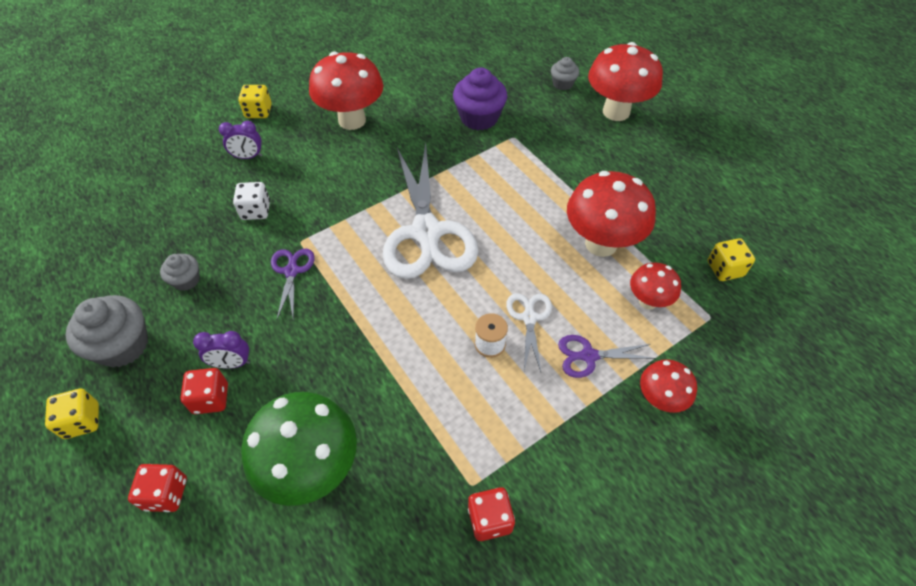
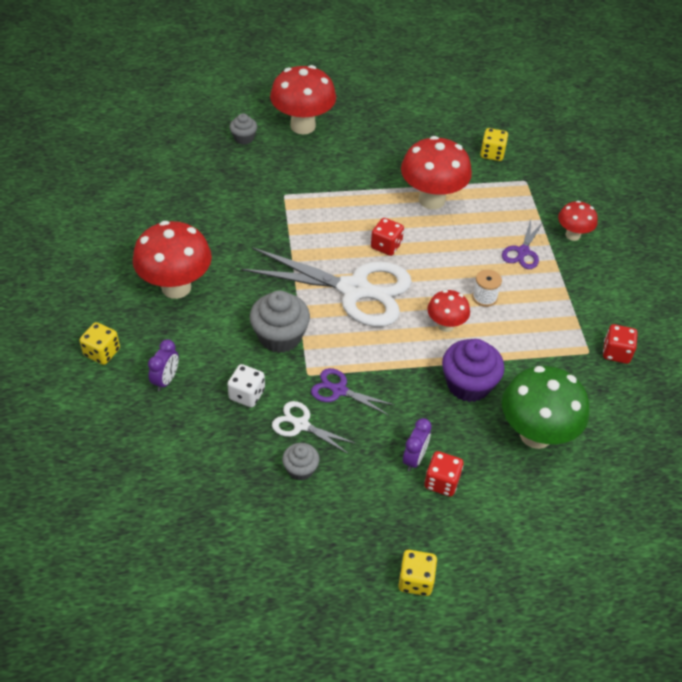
camera: 65 degrees left, 5 degrees down
grey cupcake [65,295,148,368] -> grey cupcake moved to [250,290,310,353]
red dice [128,464,187,512] -> red dice moved to [371,218,404,256]
purple cupcake [453,68,507,130] -> purple cupcake moved to [442,339,505,402]
white scissors [506,293,552,372] -> white scissors moved to [272,401,357,454]
red mushroom [630,263,681,310] -> red mushroom moved to [427,290,470,332]

